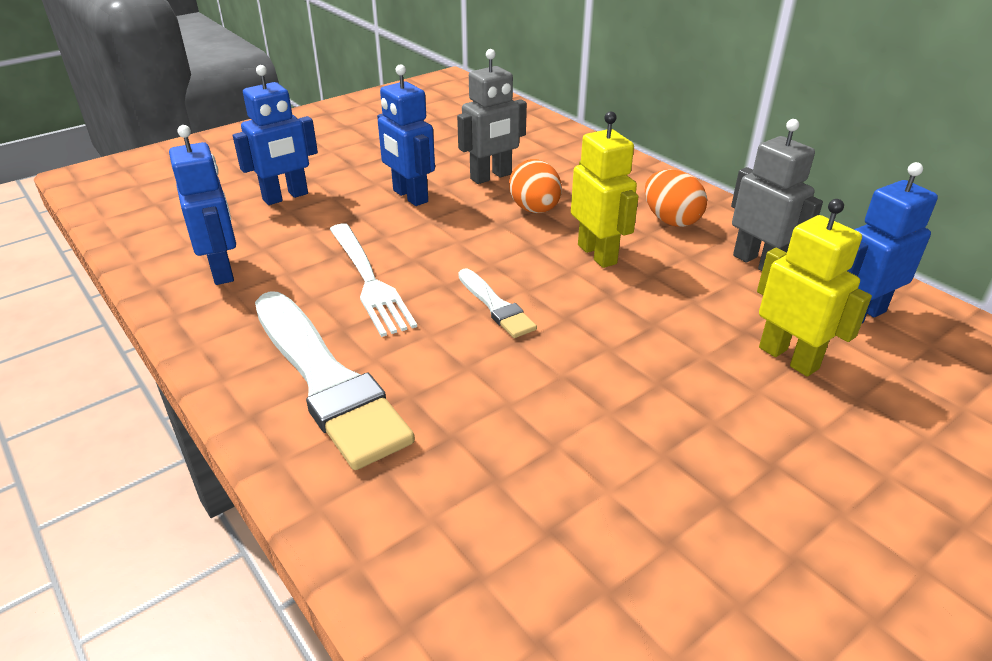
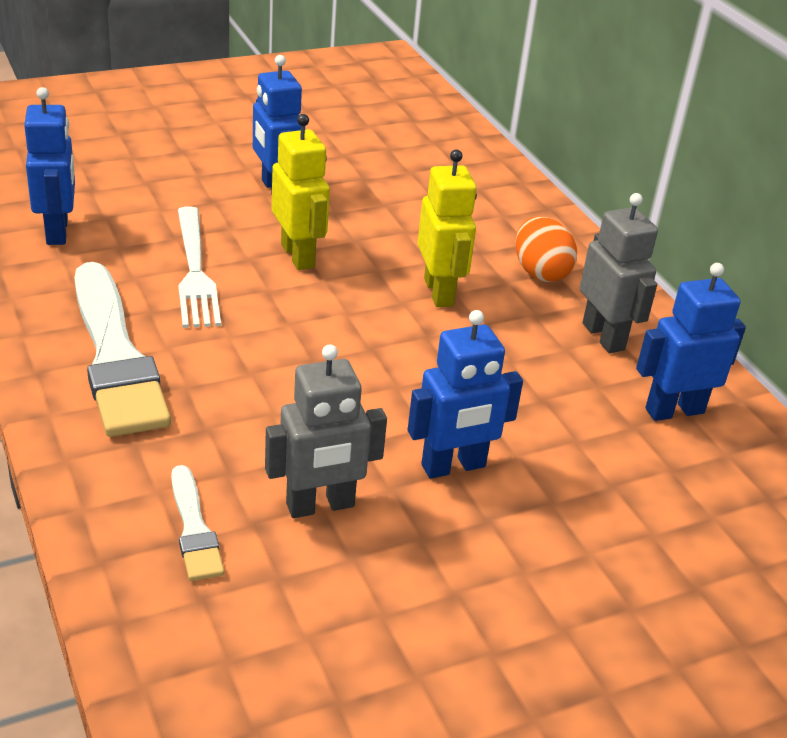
camera: 10 degrees right, 0 degrees up
blue robot [233,65,318,205] -> blue robot moved to [408,310,523,479]
grey robot [457,49,527,184] -> grey robot moved to [265,344,387,518]
white brush [459,268,537,338] -> white brush moved to [171,465,224,581]
orange egg [509,159,562,213] -> none
yellow robot [757,199,872,377] -> yellow robot moved to [272,114,330,270]

